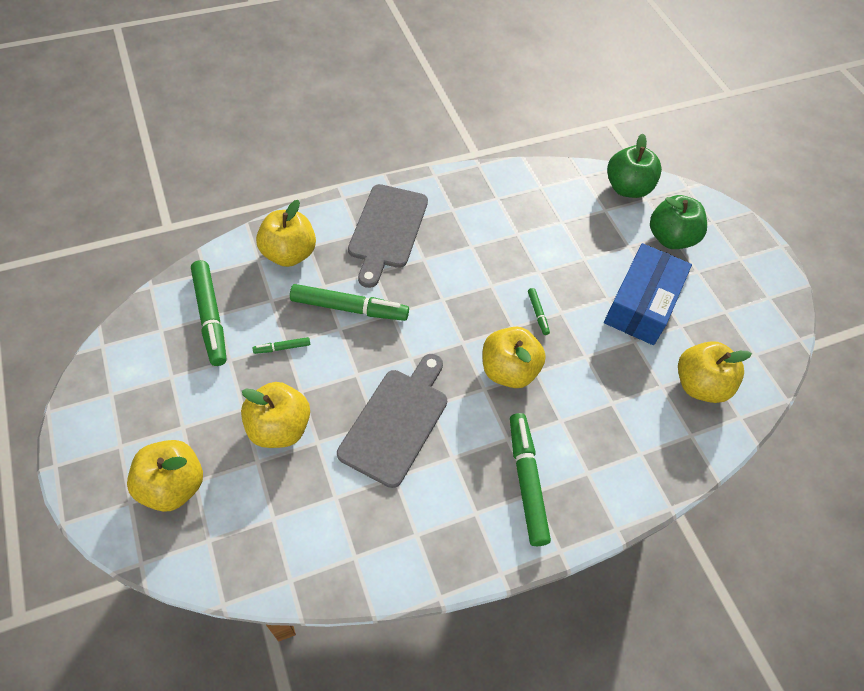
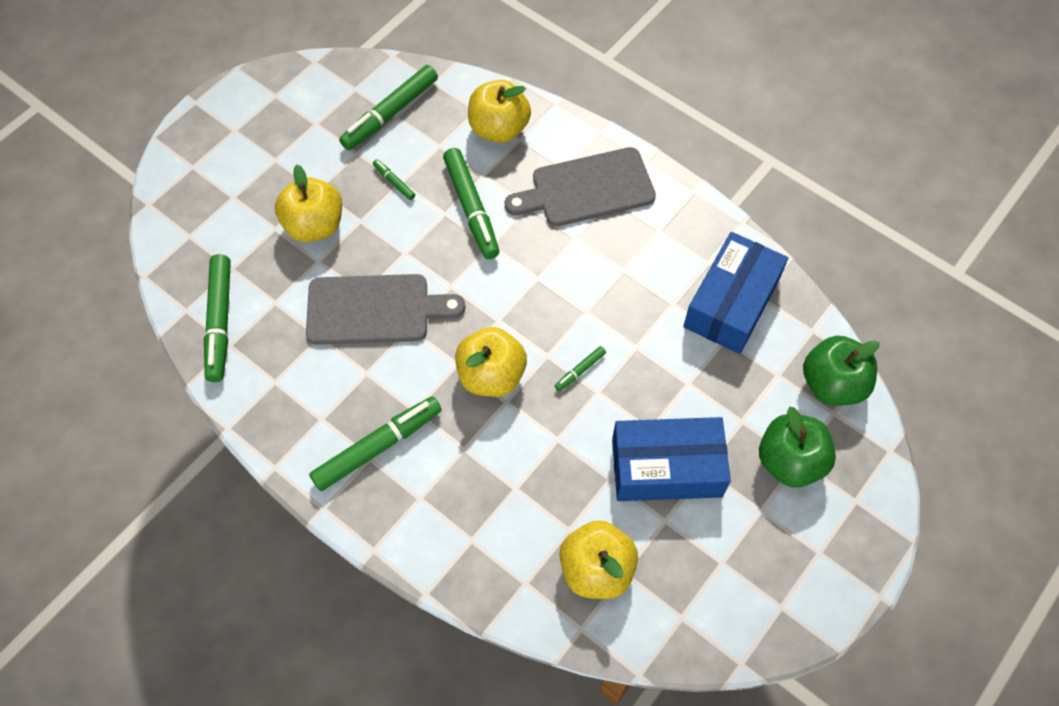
camera: 65 degrees right, 5 degrees up
yellow apple [127,440,203,512] -> none
none -> green marker [204,254,231,382]
none -> blue box [683,232,788,354]

